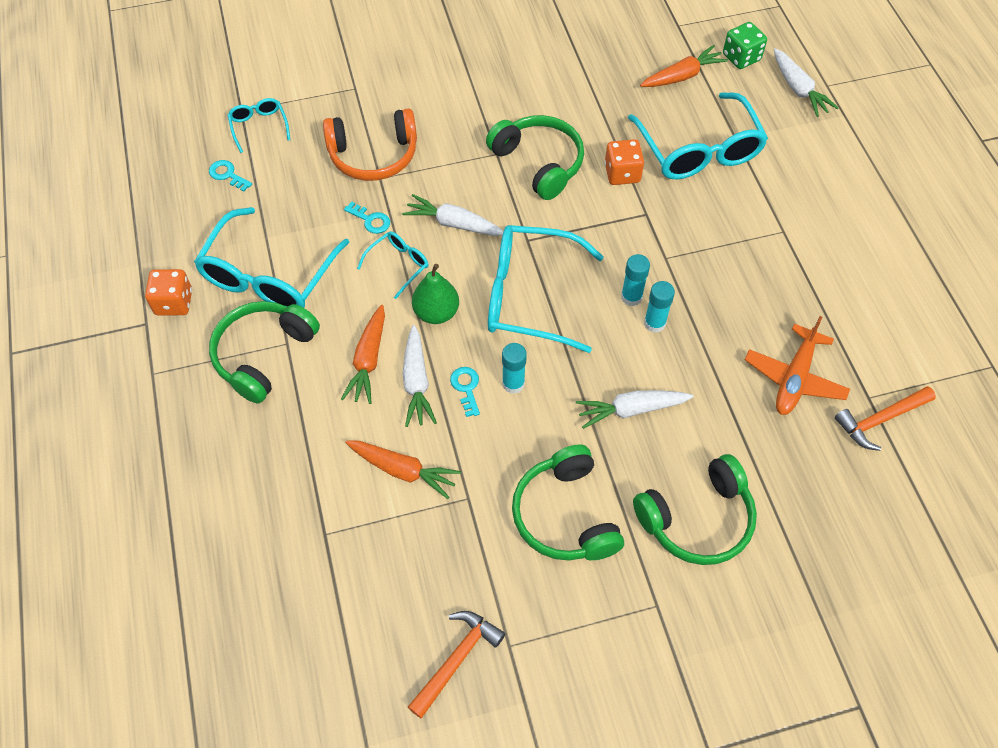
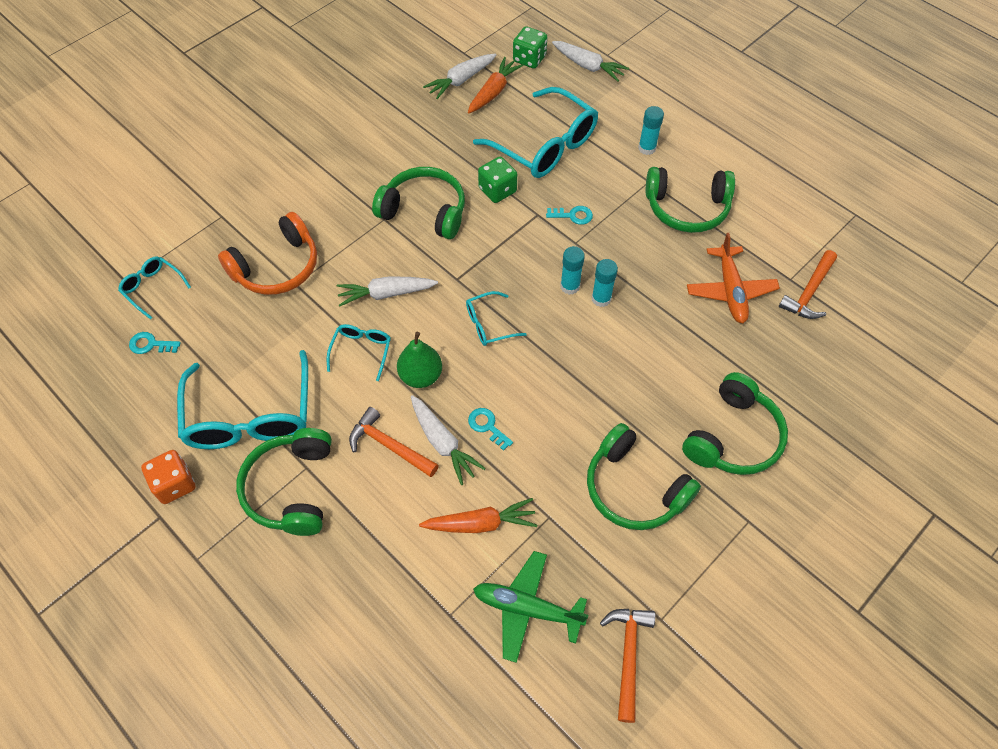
camera: 30 degrees left, 0 degrees up
orange carrot [341,305,385,404] -> orange hammer [349,407,439,477]
turquoise key [344,201,390,234] -> turquoise key moved to [546,206,593,225]
turquoise glasses [488,225,604,353] -> turquoise glasses [466,291,527,346], size x0.48
turquoise glue stick [502,343,527,394] -> turquoise glue stick moved to [638,106,664,155]
white carrot [576,390,694,429] -> white carrot moved to [423,54,496,99]
orange dice [605,139,644,185] -> green dice [478,157,517,203]
none -> green plane [473,551,588,663]
none -> green headphones [646,167,735,233]

